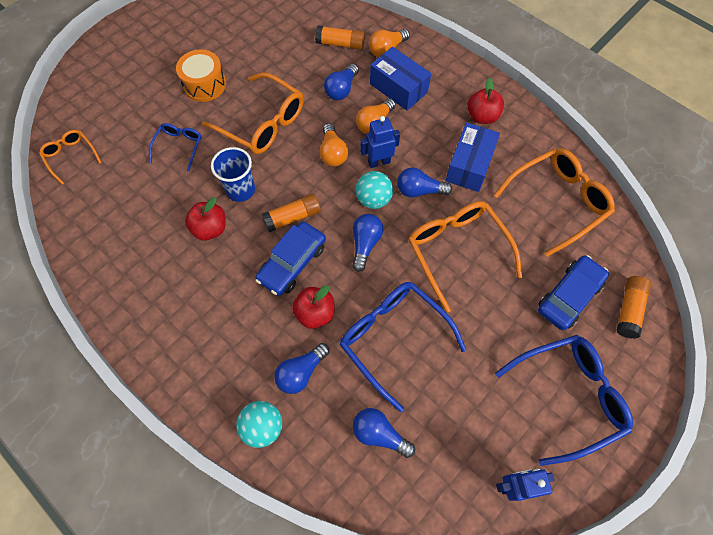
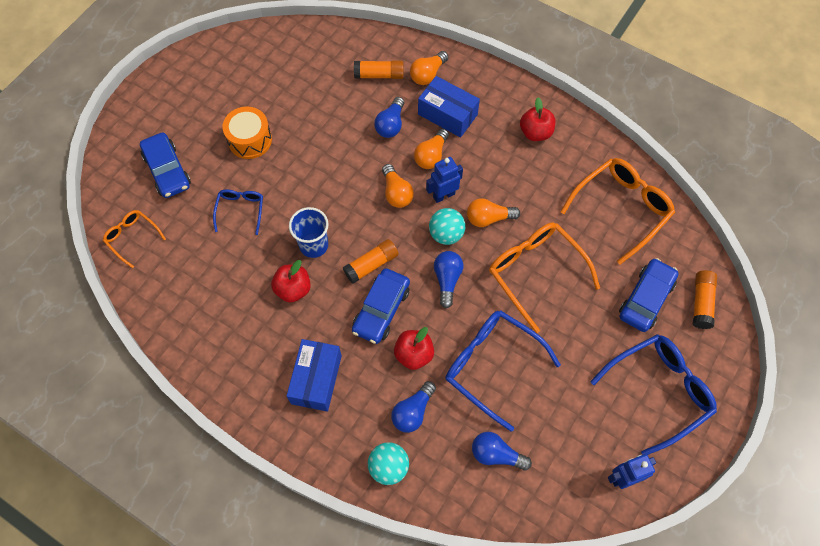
camera: 10 degrees left, 0 degrees up
orange glasses [202,72,304,154] -> none
blue light bulb [397,168,452,197] -> orange light bulb [467,198,520,227]
blue box [445,122,500,192] -> blue box moved to [286,339,342,411]
none -> blue car [140,132,191,198]

